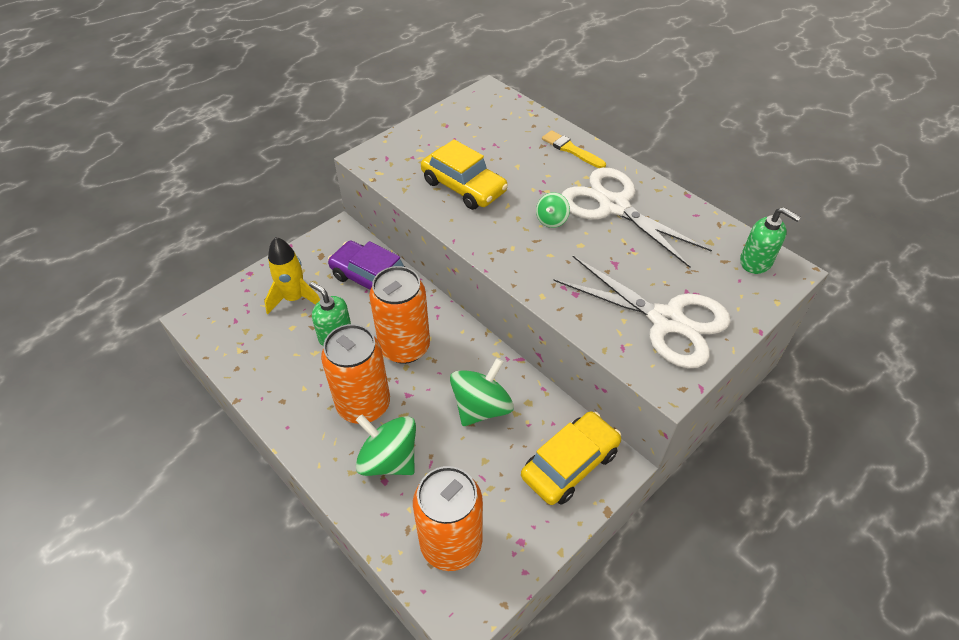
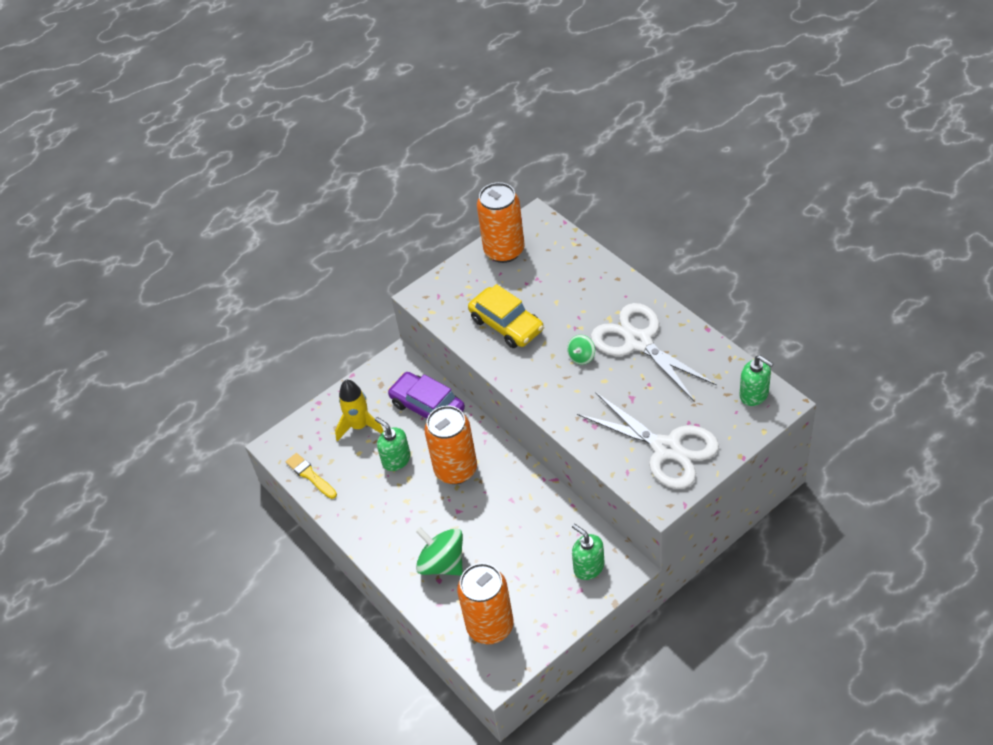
camera: 10 degrees right, 0 degrees up
orange can [321,324,390,424] -> orange can moved to [477,182,524,263]
green spinning top [450,358,514,426] -> none
yellow car [521,411,621,505] -> green soap dispenser [572,524,604,580]
yellow brush [542,130,606,168] -> yellow brush moved to [285,453,337,499]

